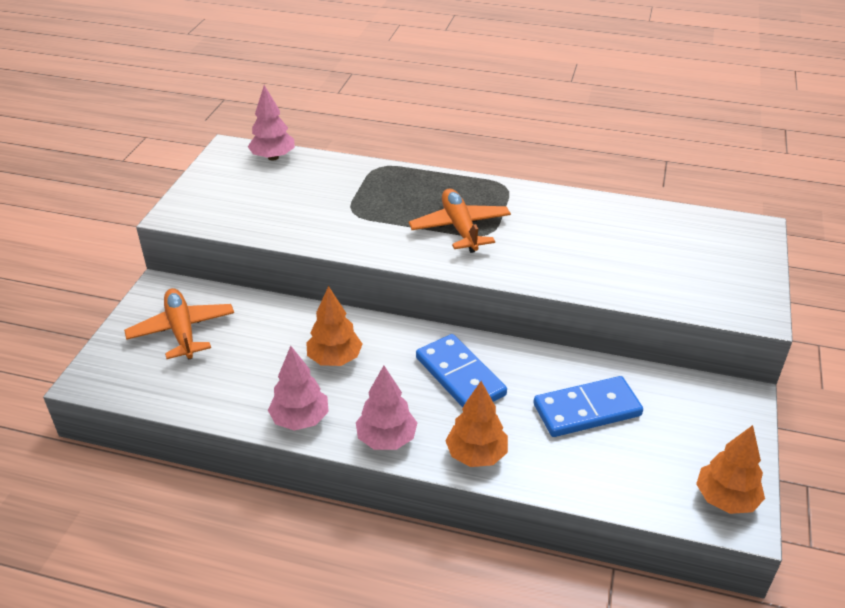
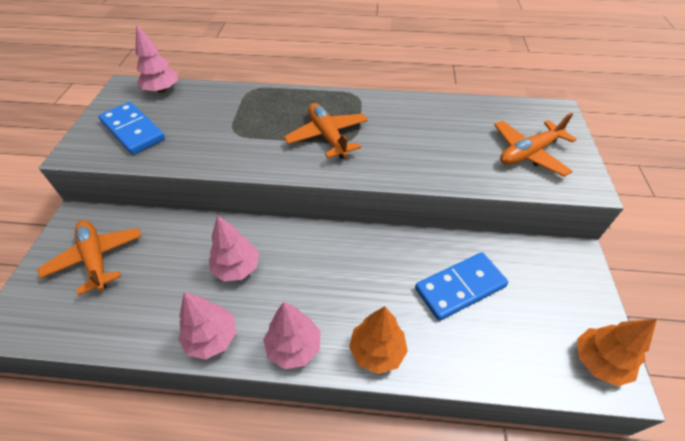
camera: 10 degrees left, 10 degrees up
orange tree [306,286,362,366] -> pink tree [209,215,259,282]
blue domino [416,334,507,407] -> blue domino moved to [99,102,165,155]
none -> orange plane [494,113,577,177]

